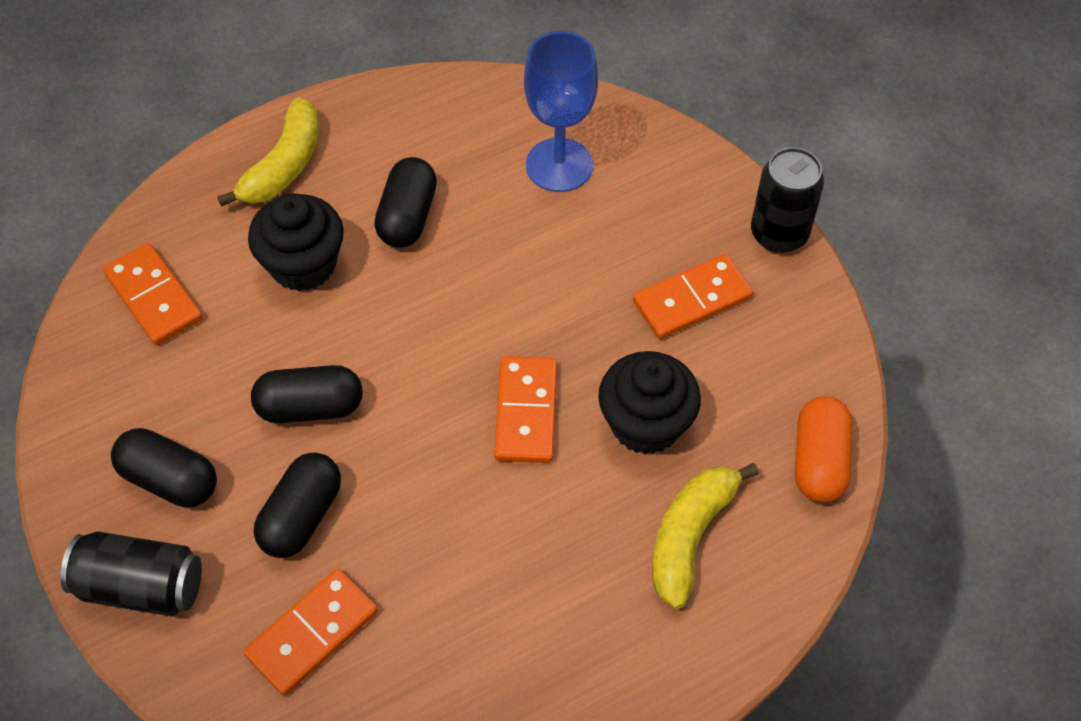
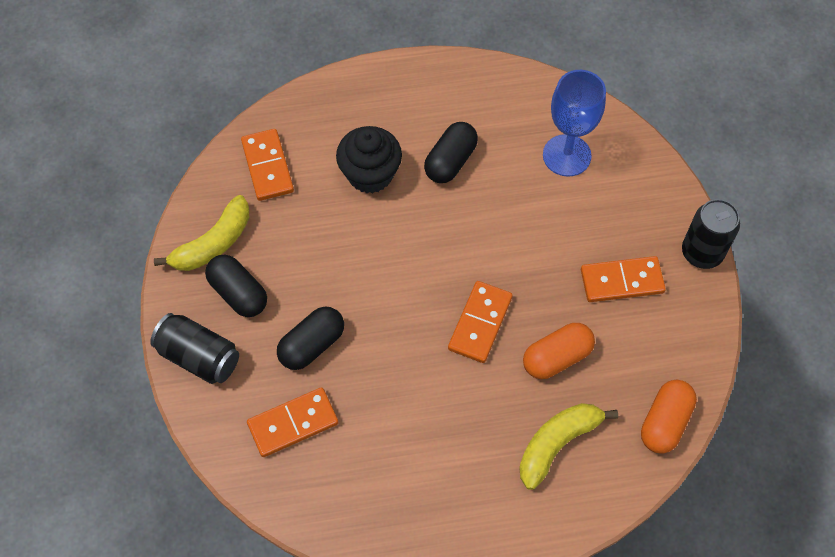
camera: 20 degrees right, 5 degrees up
yellow banana [217,97,319,207] -> yellow banana moved to [154,195,249,271]
black capsule [251,365,363,423] -> none
black cupcake [598,351,701,454] -> orange capsule [523,323,595,379]

